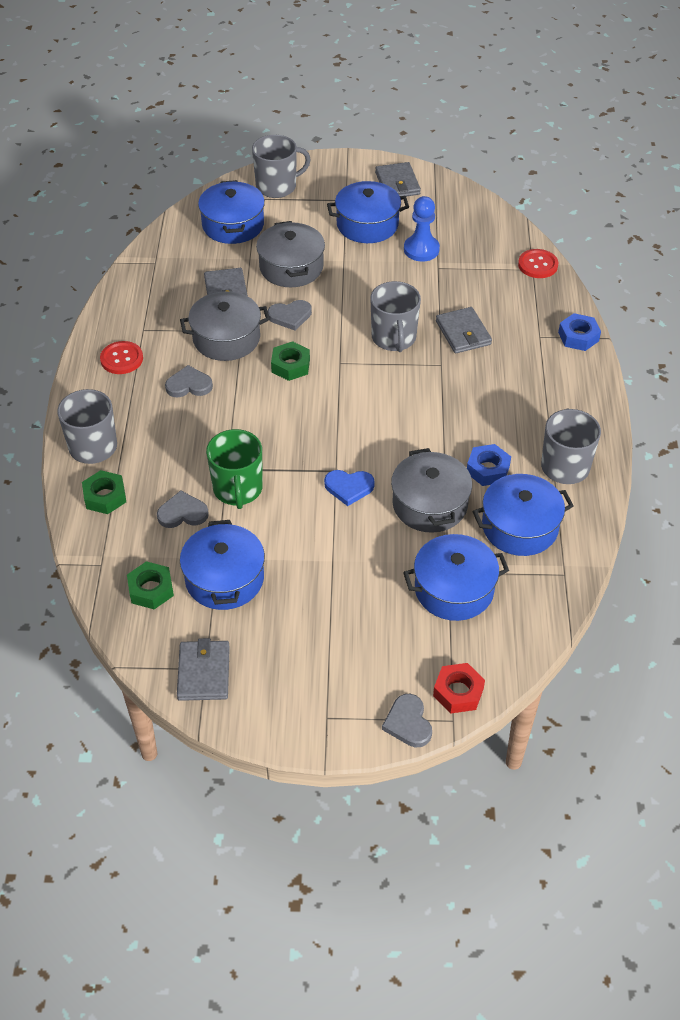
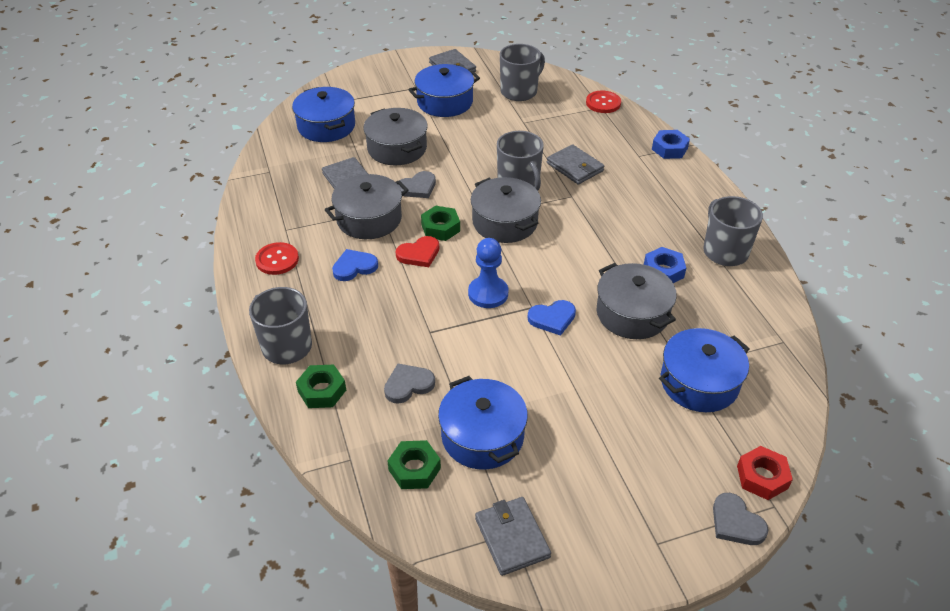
camera: 20 degrees left, 5 degrees down
grey heart [165,365,213,397] -> blue heart [332,249,378,281]
green mug [206,429,263,509] -> none
grey mug [252,135,311,198] -> grey mug moved to [500,44,545,101]
blue pawn [404,196,440,262] -> blue pawn moved to [468,238,508,308]
blue pot [473,474,574,556] -> none
none -> red heart [396,236,439,267]
none -> grey pot [471,177,541,243]

